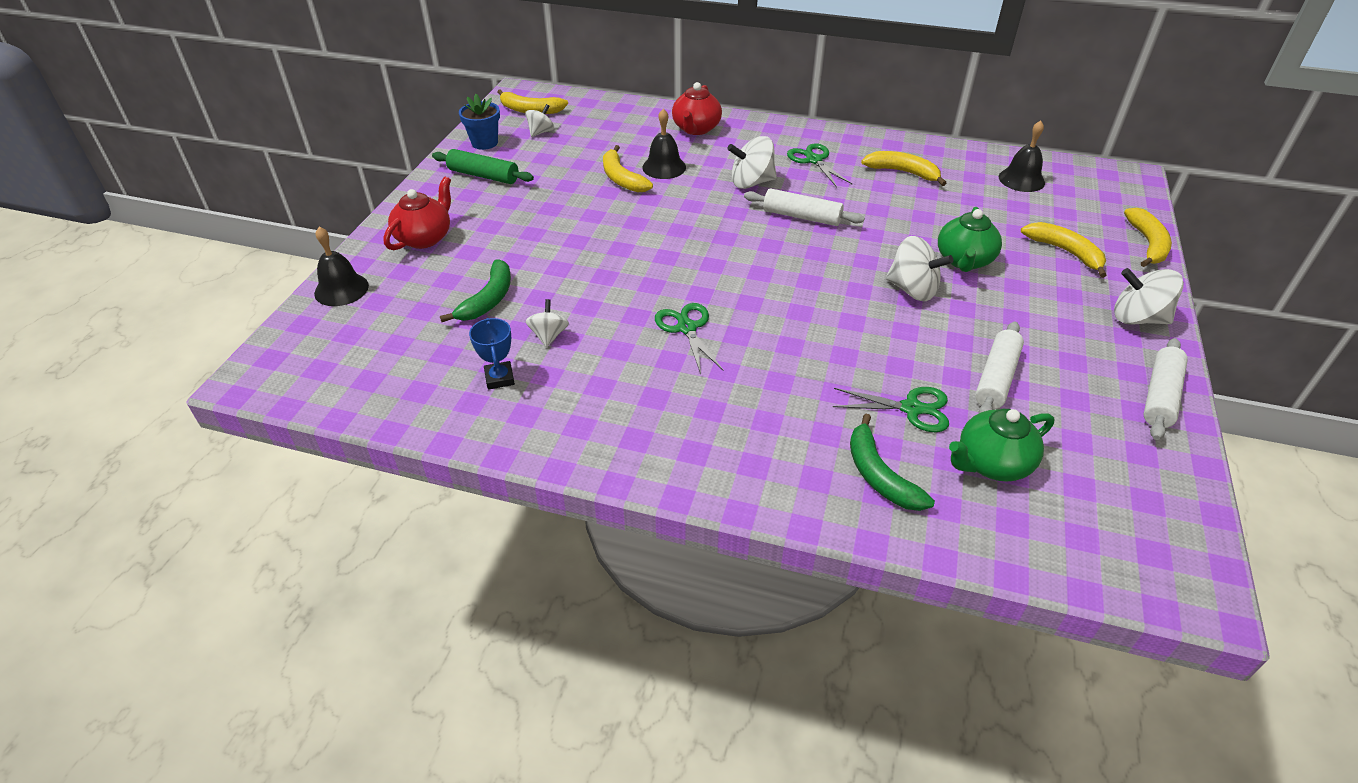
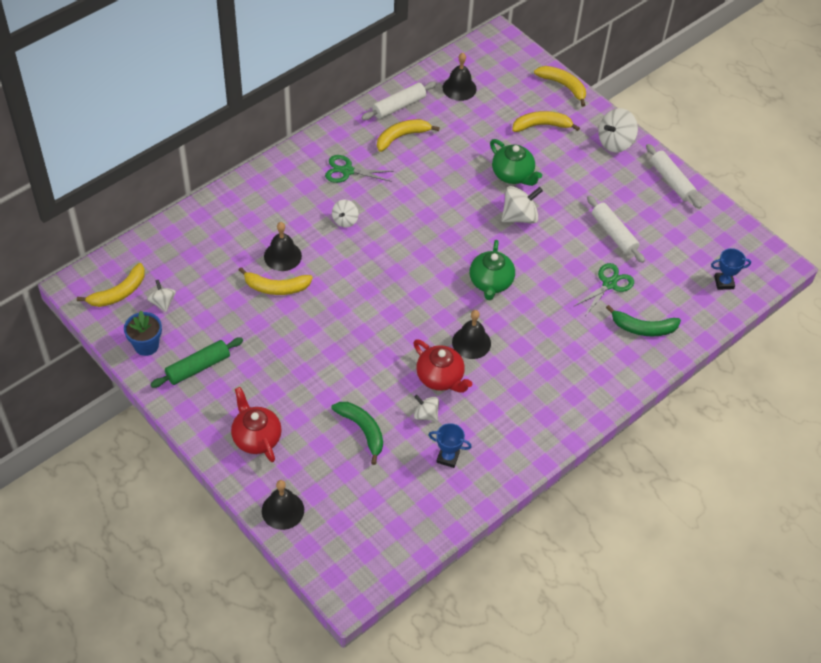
camera: 60 degrees left, 10 degrees up
green scissors [655,303,723,374] -> black bell [452,310,491,359]
red teapot [672,82,722,135] -> red teapot moved to [413,339,472,393]
white spinning top [727,136,777,189] -> white spinning top [332,200,359,227], size x0.61
white rolling pin [744,188,865,226] -> white rolling pin moved to [361,81,436,120]
green teapot [949,409,1054,482] -> green teapot moved to [470,240,515,300]
none -> blue trophy [711,248,751,290]

